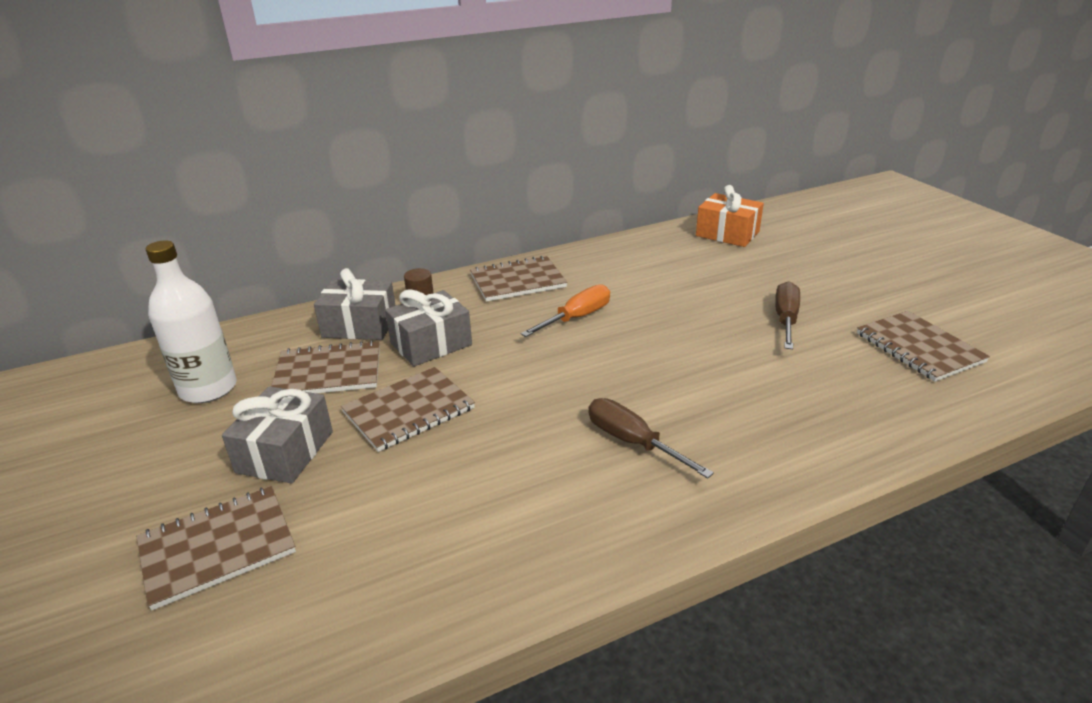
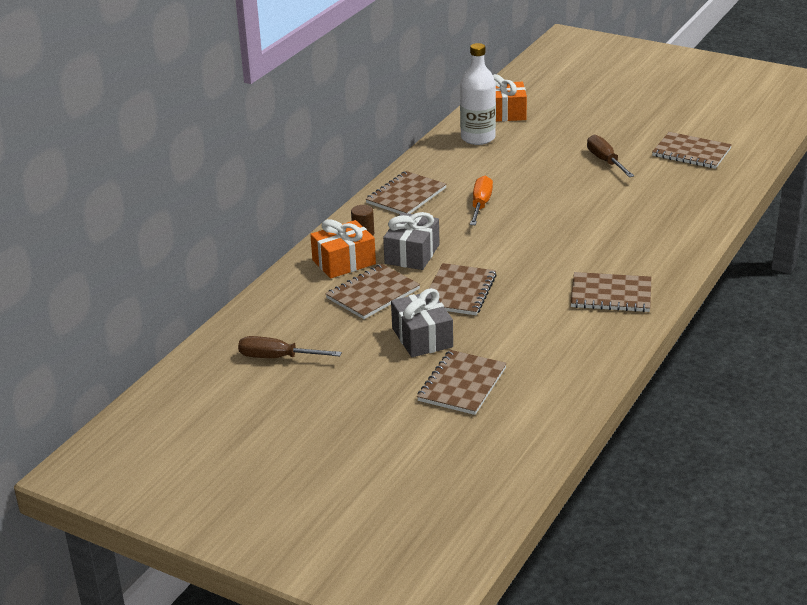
camera: 35 degrees left, 0 degrees up
white bottle [146,240,237,403] -> white bottle moved to [460,43,496,145]
grey gift [314,268,396,340] -> orange gift [310,219,376,278]
brown screwdriver [589,398,714,478] -> brown screwdriver moved to [238,336,342,358]
none -> brown notebook [570,272,651,312]

